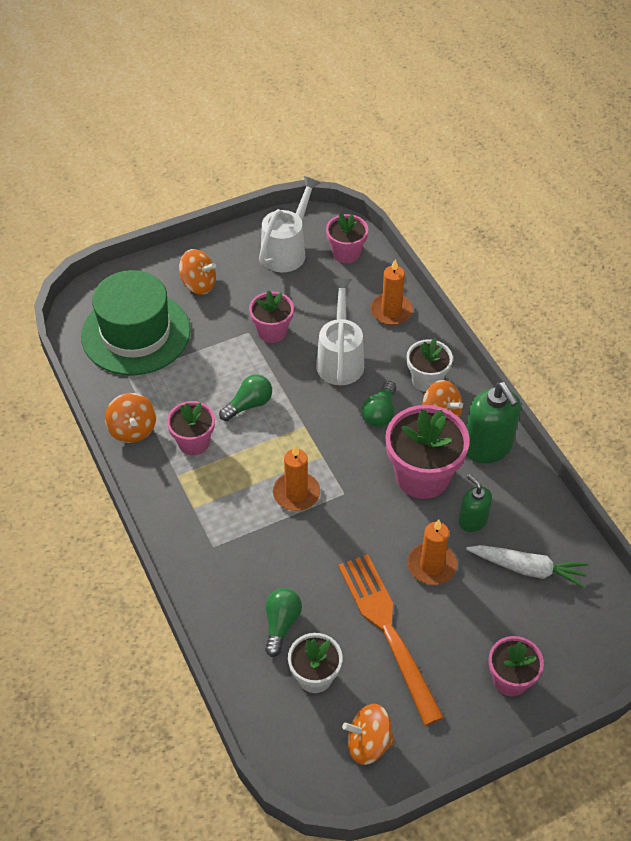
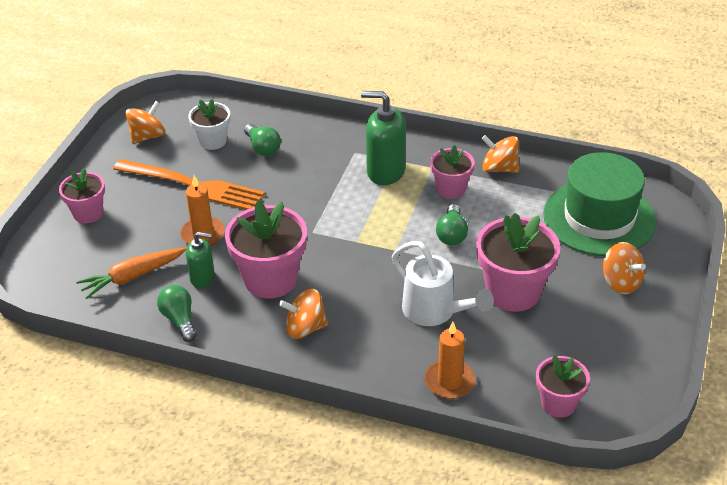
camera: 135 degrees right, 10 degrees down
orange spinning top [179,249,216,294] -> orange spinning top turned 105 degrees counterclockwise [603,242,646,294]
pink flower pot [249,290,294,343] -> pink flower pot [476,213,560,312], size x1.69
white watering can [259,176,321,272] -> none
orange candle [273,445,320,511] -> none
green light bulb [362,381,396,427] -> green light bulb moved to [157,285,197,342]
white flower pot [407,338,453,392] -> none
green soap dispenser [466,382,521,463] -> green soap dispenser moved to [361,91,406,185]
white carrot [466,545,589,588] -> orange carrot [76,248,186,299]

